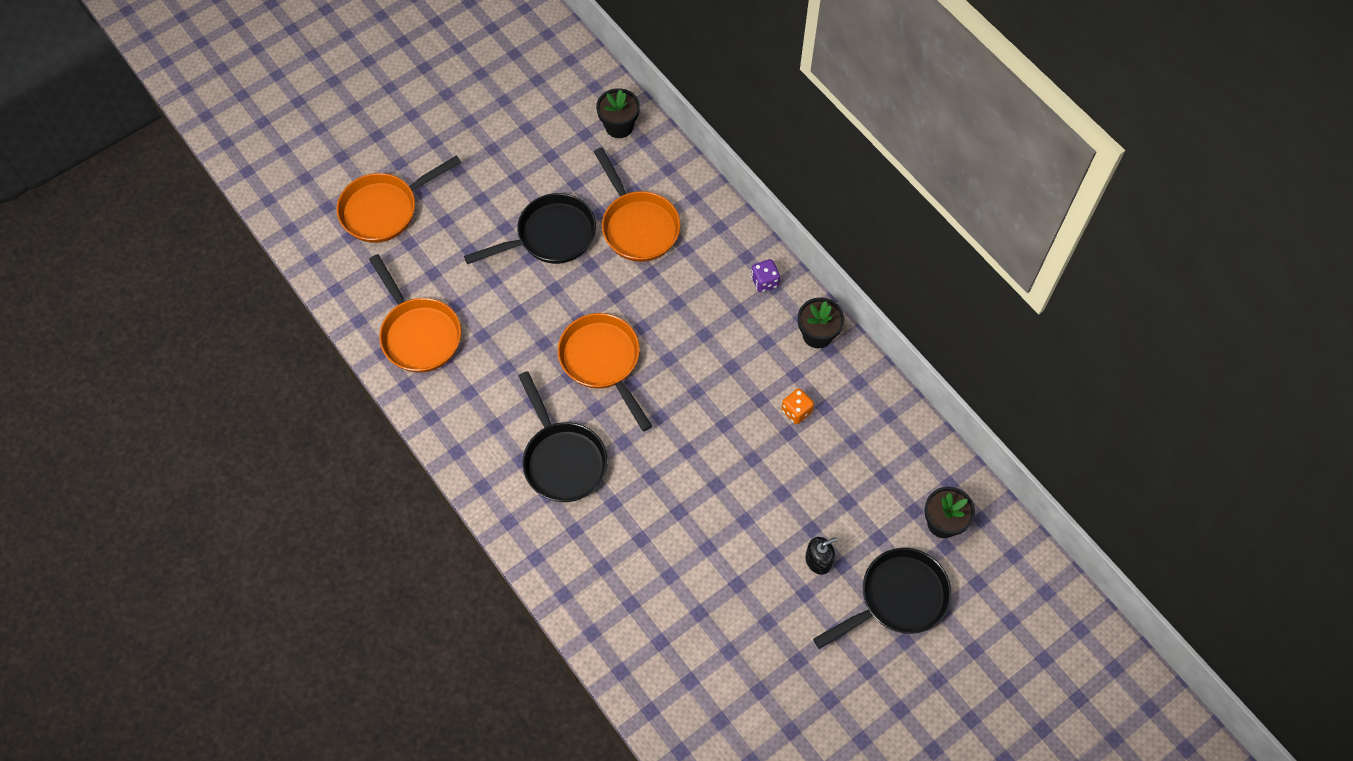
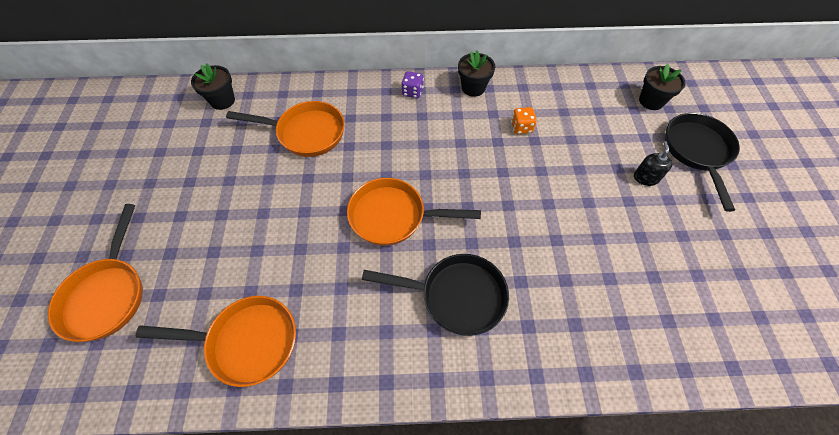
camera: 55 degrees left, 5 degrees down
black pan [464,193,596,265] -> none

